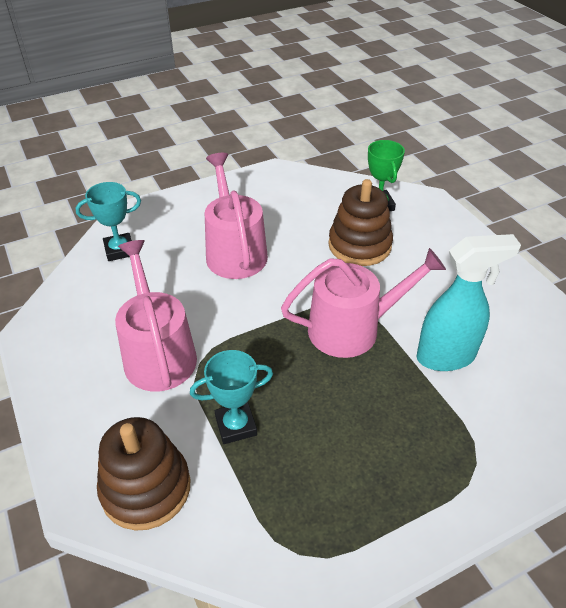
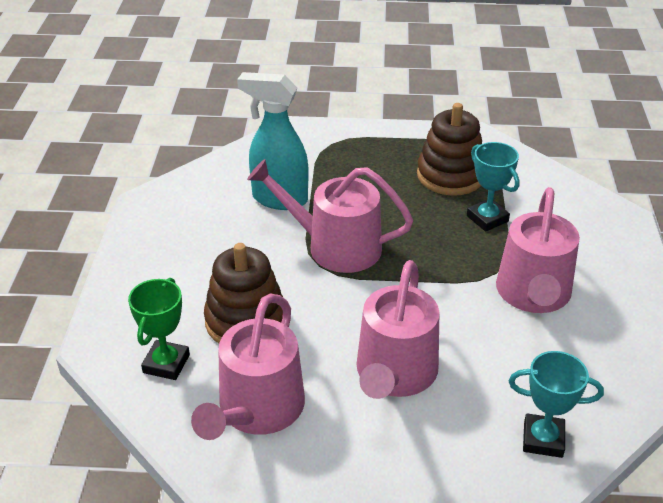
camera: 150 degrees left, 5 degrees down
brown stacking toy [97,417,191,530] -> brown stacking toy moved to [417,103,482,196]
turquoise trophy [190,350,273,444] -> turquoise trophy turned 45 degrees clockwise [467,142,519,232]
none -> pink watering can [191,293,305,440]

